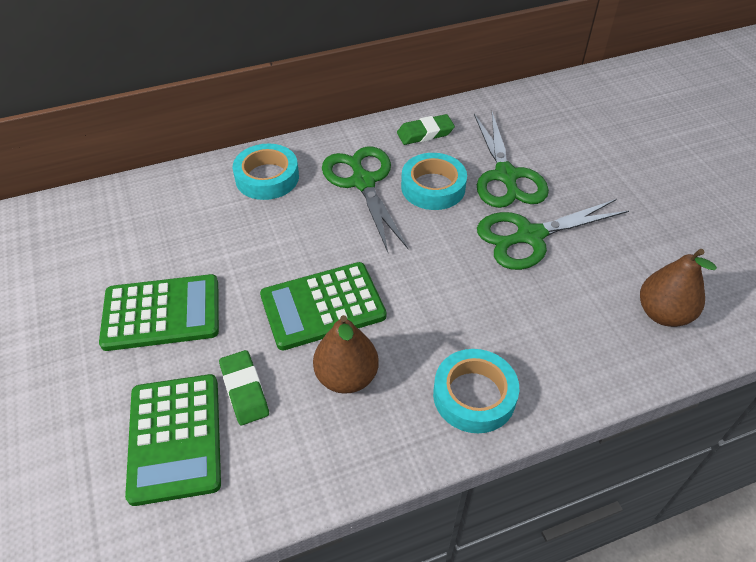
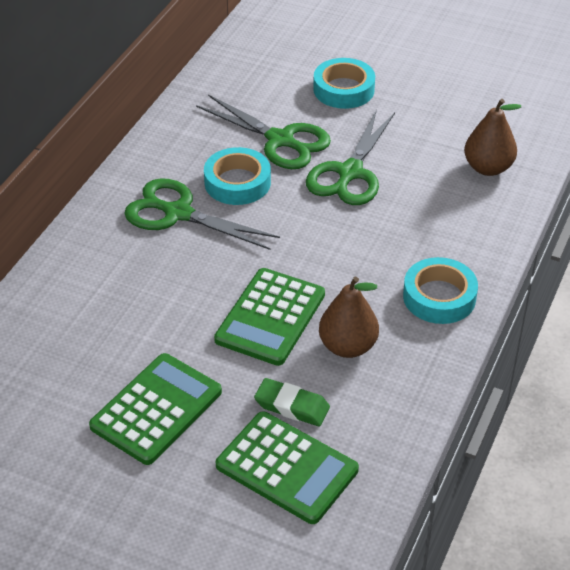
camera: 45 degrees left, 5 degrees down
turquoise tape [233,143,299,200] -> turquoise tape moved to [313,58,375,109]
green eraser [397,114,455,145] -> none

